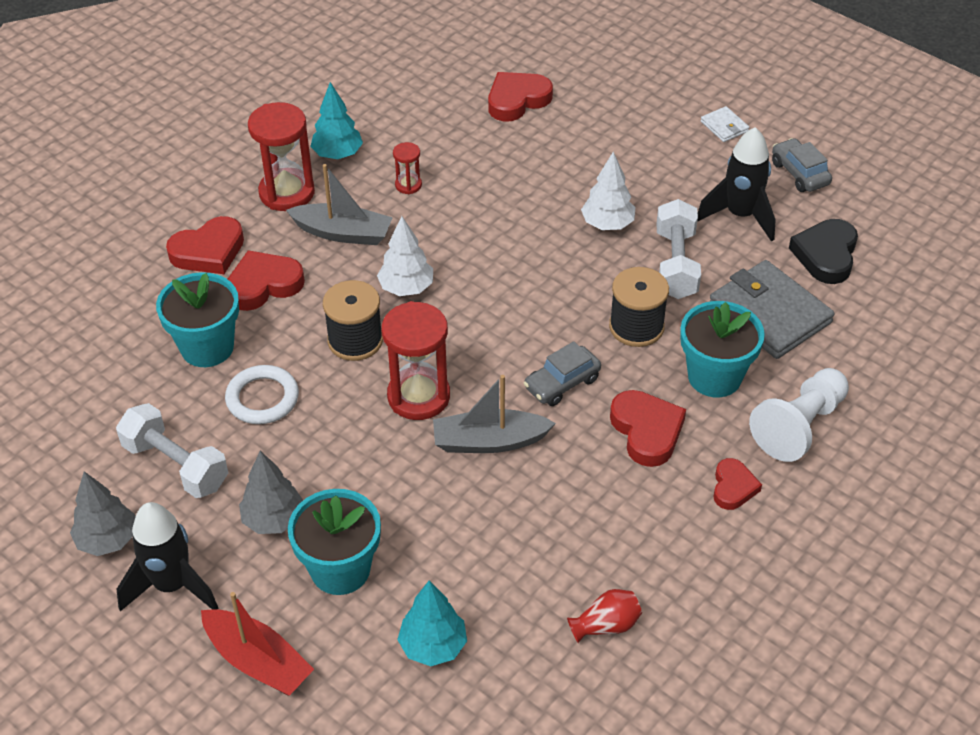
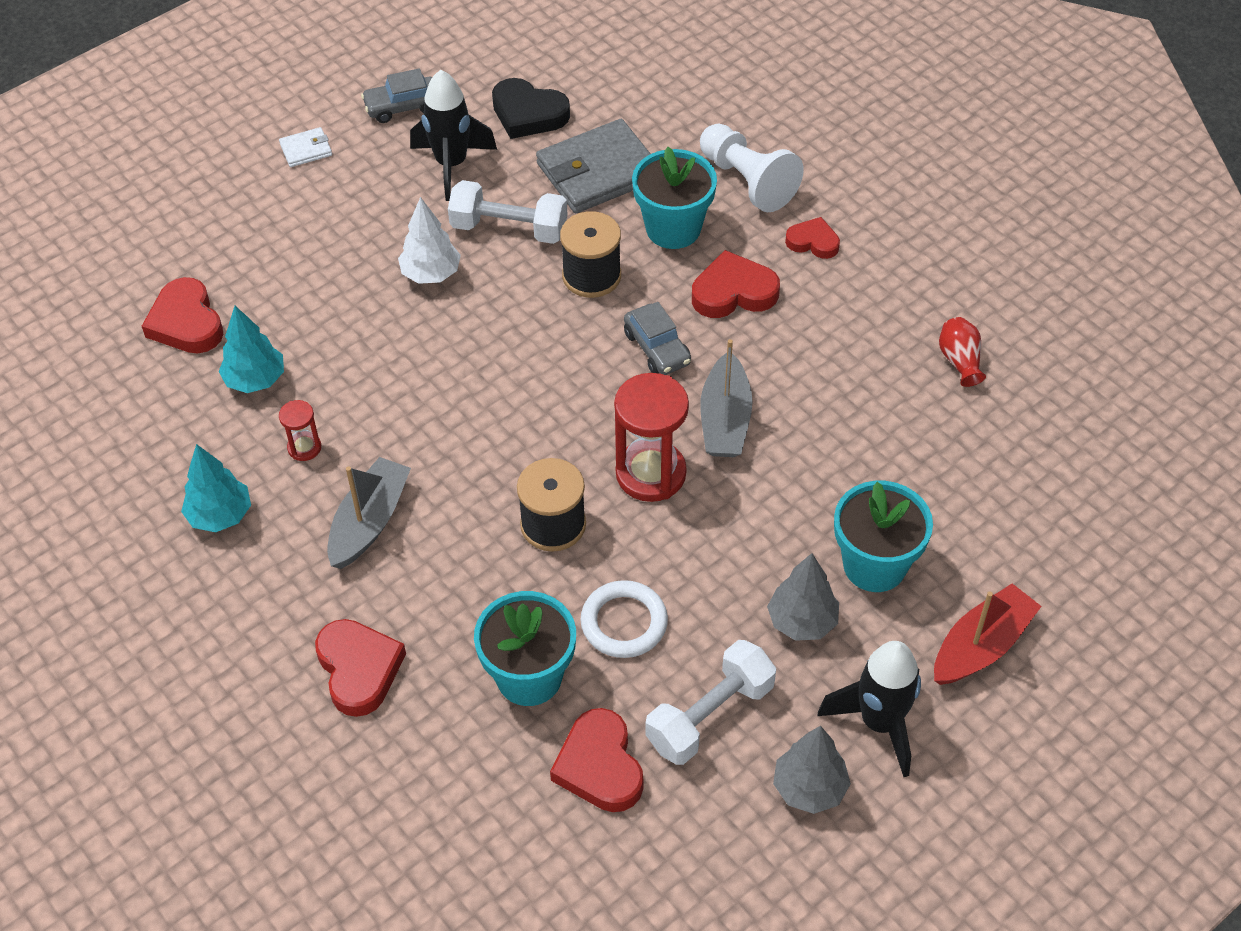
camera: 80 degrees left, 5 degrees up
red heart [228,250,305,311] -> red heart moved to [550,708,643,812]
red hourglass [248,102,315,211] -> none
white tree [377,216,433,296] -> none
turquoise tree [397,581,467,666] -> turquoise tree moved to [218,306,284,393]

